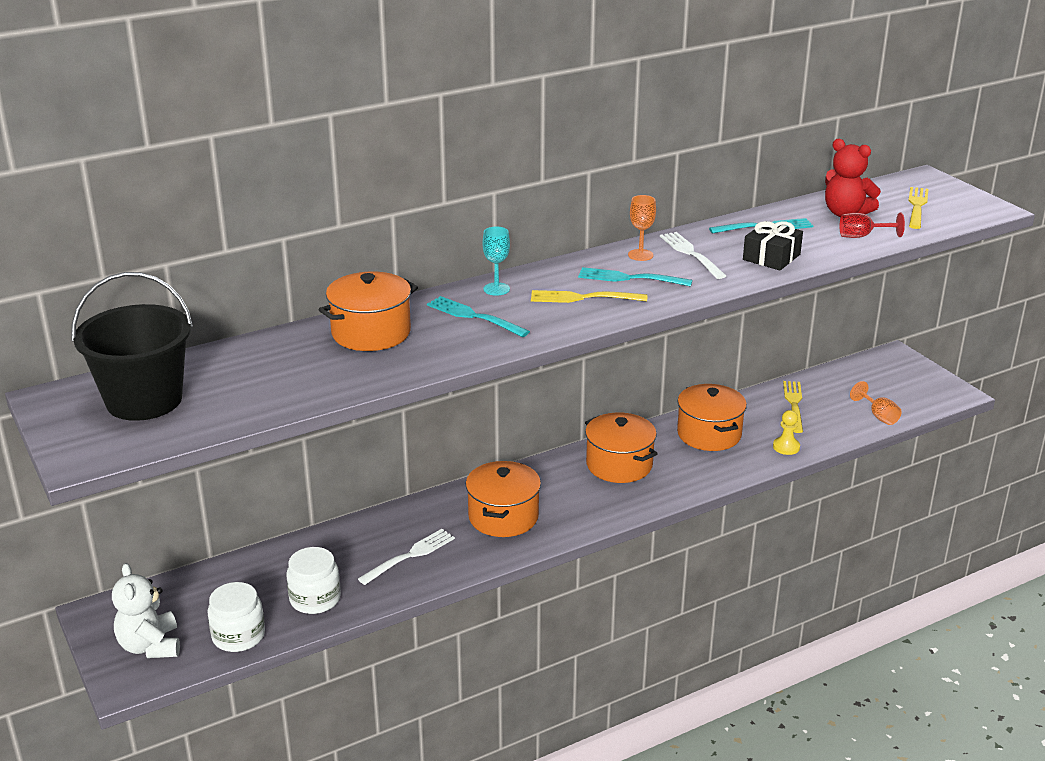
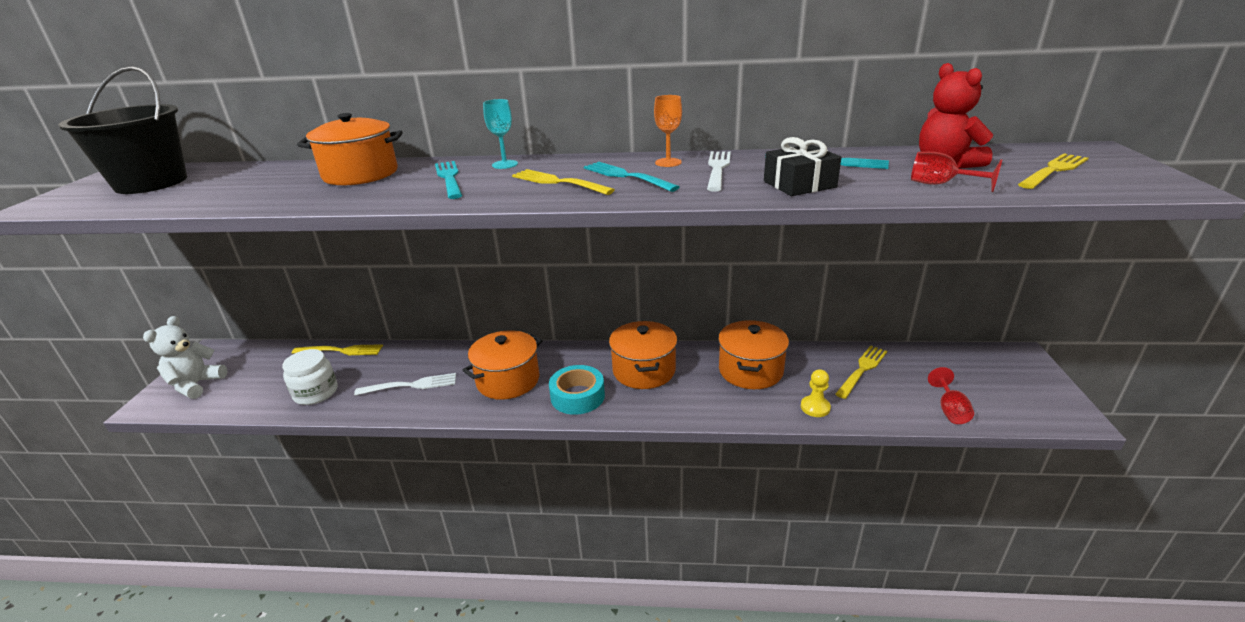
camera: 35 degrees right, 0 degrees up
white jar [208,582,265,652] -> none
orange goblet [850,381,902,425] -> red goblet [928,367,974,424]
none -> yellow fork [292,344,383,355]
none -> turquoise tape [549,365,605,415]

